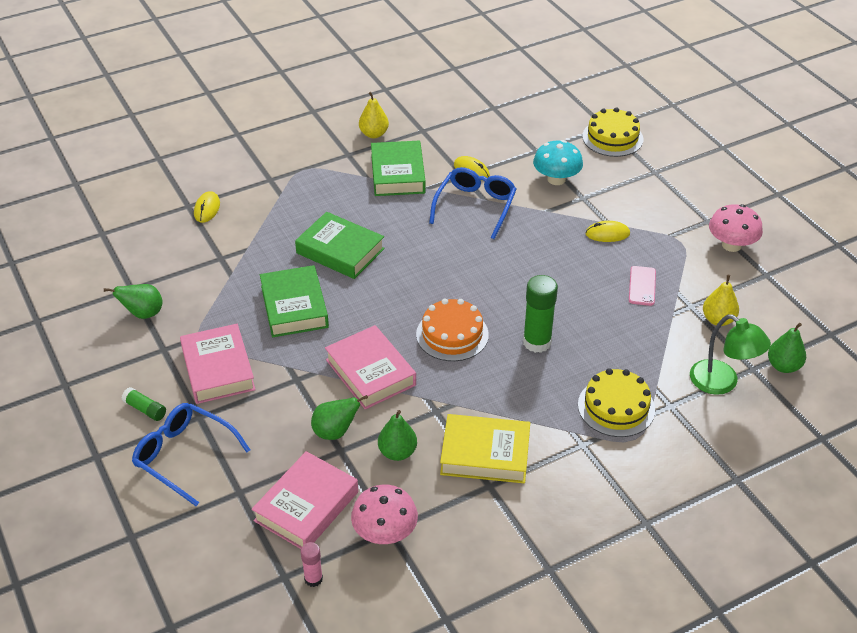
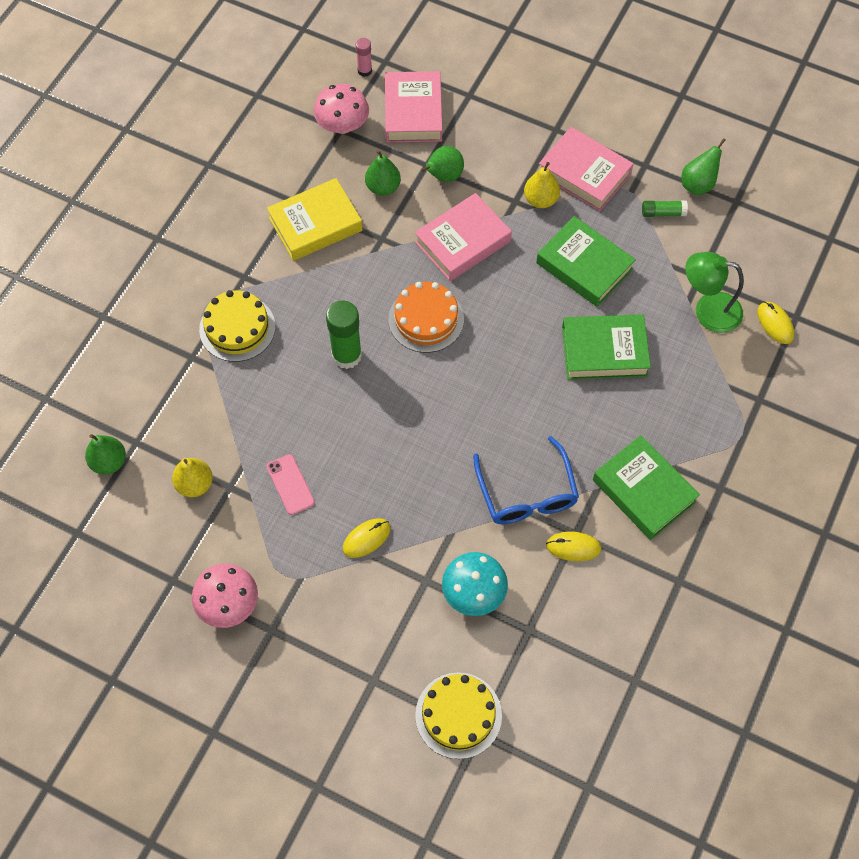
camera: 145 degrees right, 20 degrees up
green glue stick [122,387,166,421] -> green glue stick moved to [642,201,688,217]
blue glasses [132,403,250,506] -> none
pink book [325,325,416,410] -> pink book turned 60 degrees counterclockwise [415,193,512,281]
yellow pear [359,92,389,138] -> yellow pear moved to [524,162,560,208]
green lamp [690,314,771,395] -> green lamp moved to [685,252,744,333]

